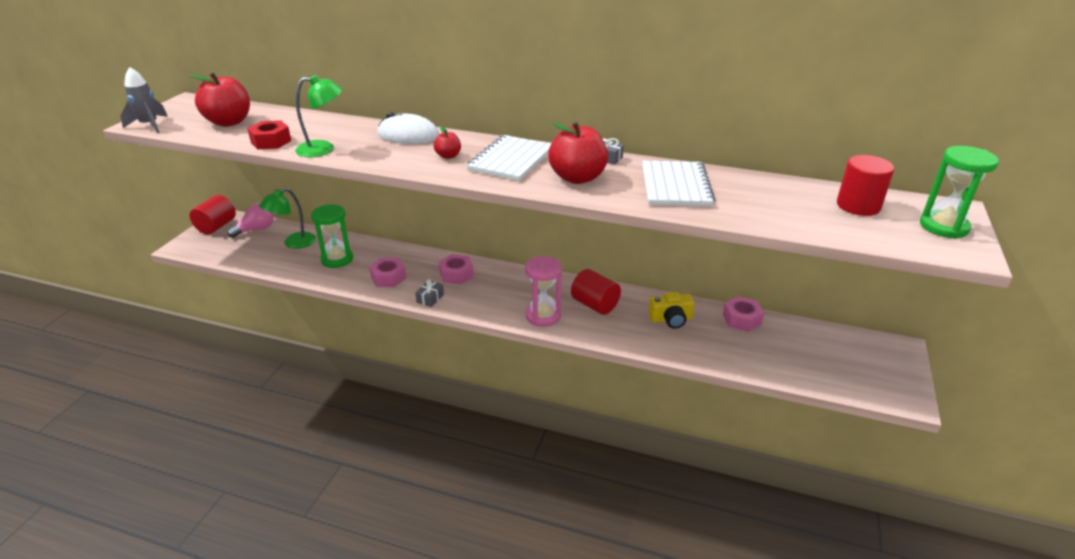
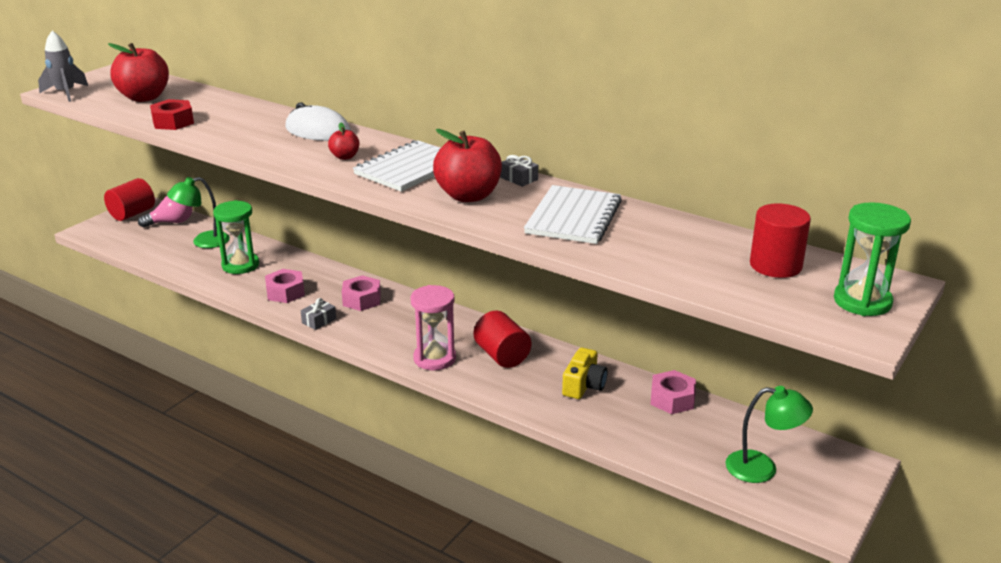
camera: 15 degrees right, 5 degrees down
green lamp [295,75,343,157] -> green lamp moved to [725,386,813,483]
yellow camera [648,292,695,328] -> yellow camera turned 75 degrees counterclockwise [562,348,608,399]

